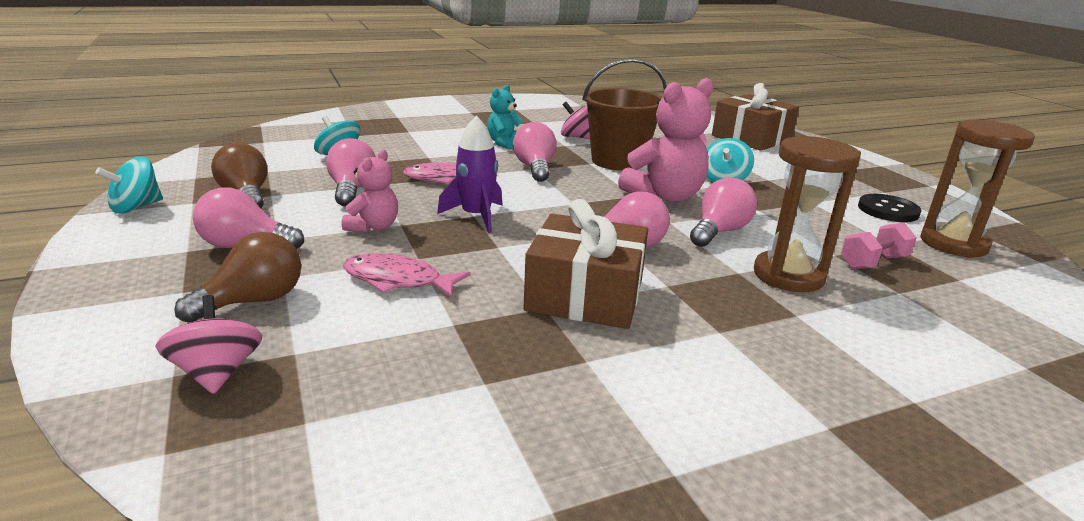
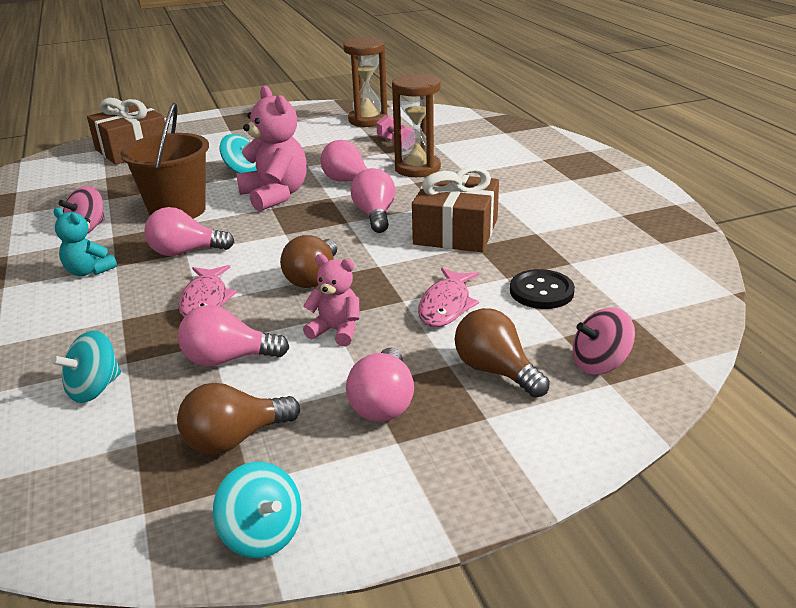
camera: 85 degrees left, 5 degrees up
purple rocket [437,115,503,233] -> brown light bulb [280,235,337,288]
black button [858,194,921,222] -> black button moved to [510,269,575,309]

